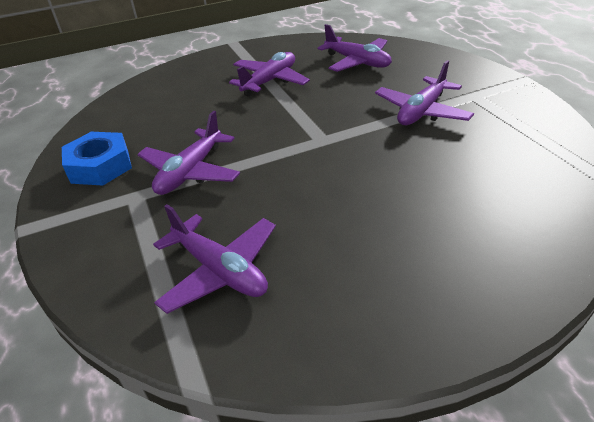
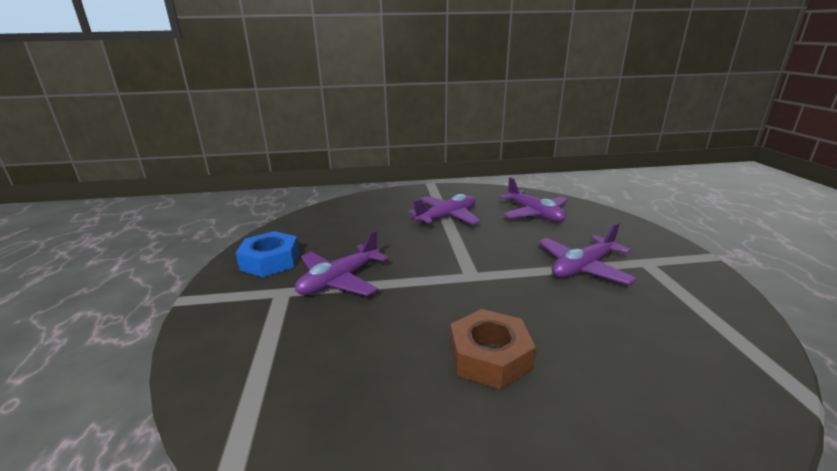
camera: 15 degrees right, 15 degrees down
purple plane [153,204,276,314] -> none
none -> brown nut [450,309,536,389]

